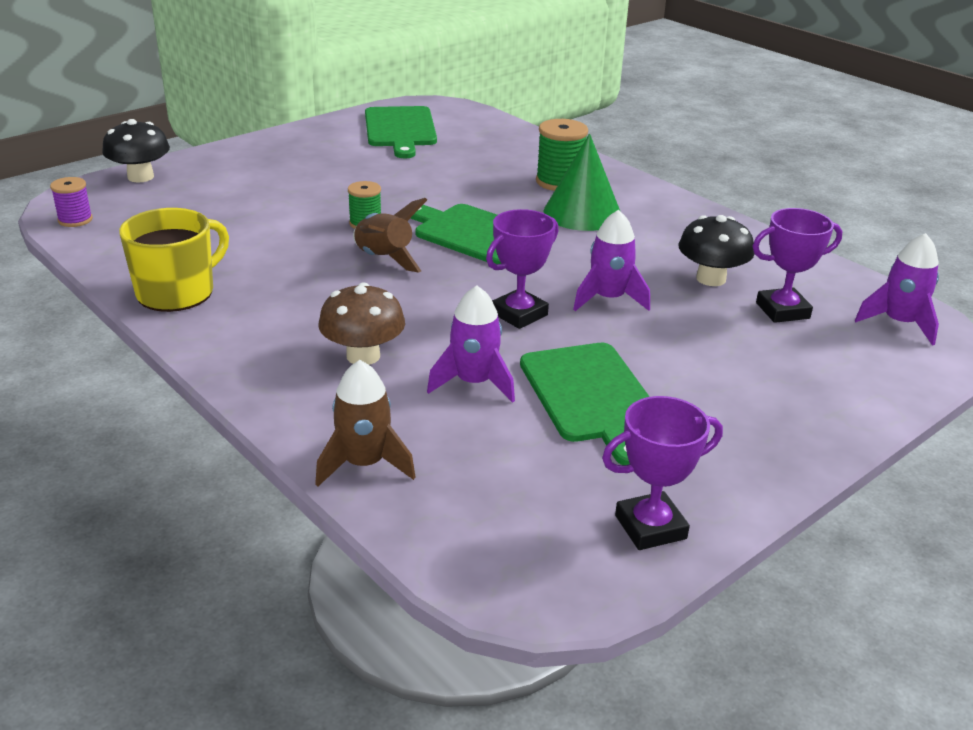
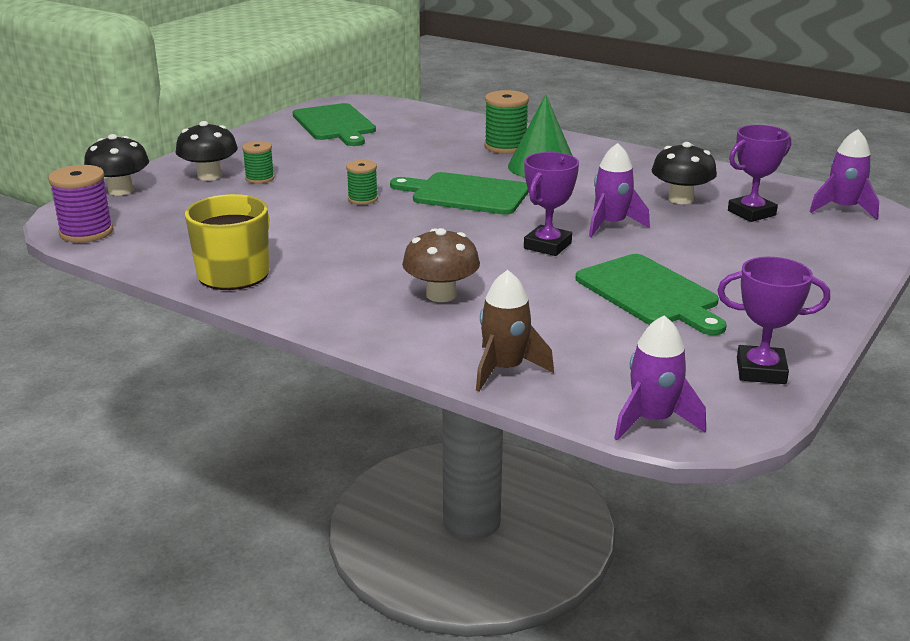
camera: 15 degrees left, 5 degrees down
purple spool [50,177,93,227] -> purple spool [48,165,113,243], size x1.61
brown rocket [353,198,427,273] -> none
purple rocket [427,285,515,403] -> purple rocket moved to [614,315,706,441]
purple trophy [602,396,723,550] -> purple trophy turned 45 degrees clockwise [717,257,830,384]
none -> black mushroom [175,121,238,181]
none -> green spool [242,141,274,184]

